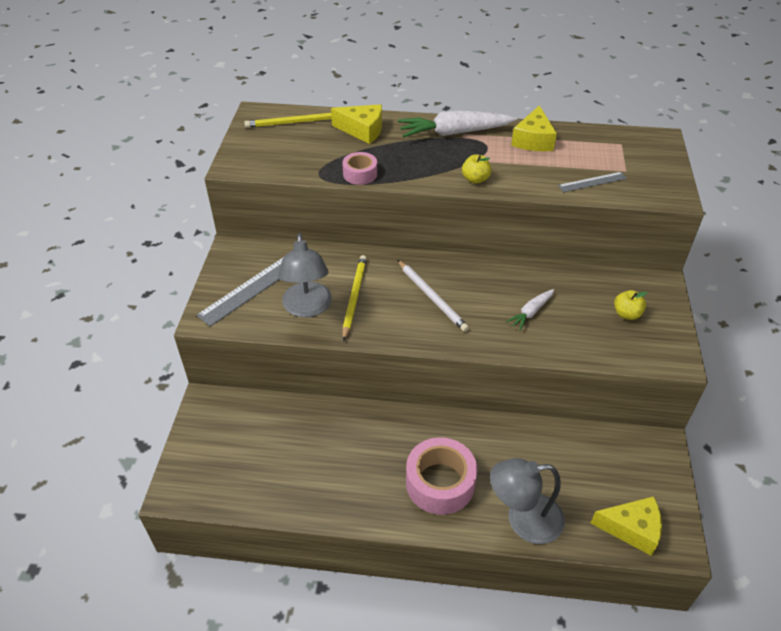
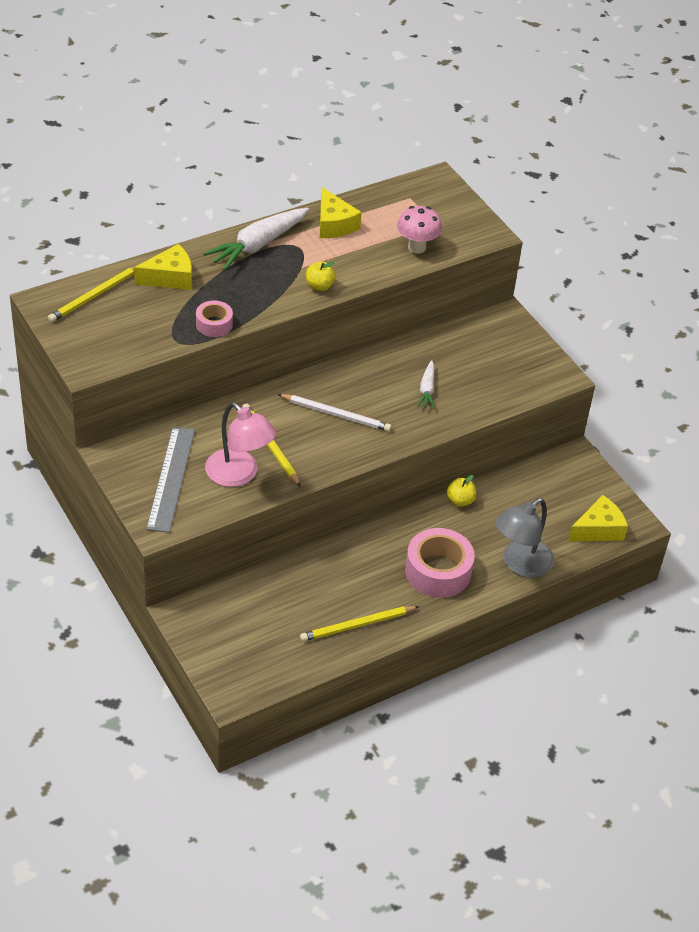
camera: 40 degrees left, 0 degrees up
grey lamp [278,233,332,317] -> pink lamp [205,402,277,487]
grey ruler [558,172,627,192] -> pink mushroom [397,206,442,254]
yellow apple [614,290,647,320] -> yellow apple moved to [447,475,476,507]
none -> yellow pencil [300,606,419,642]

